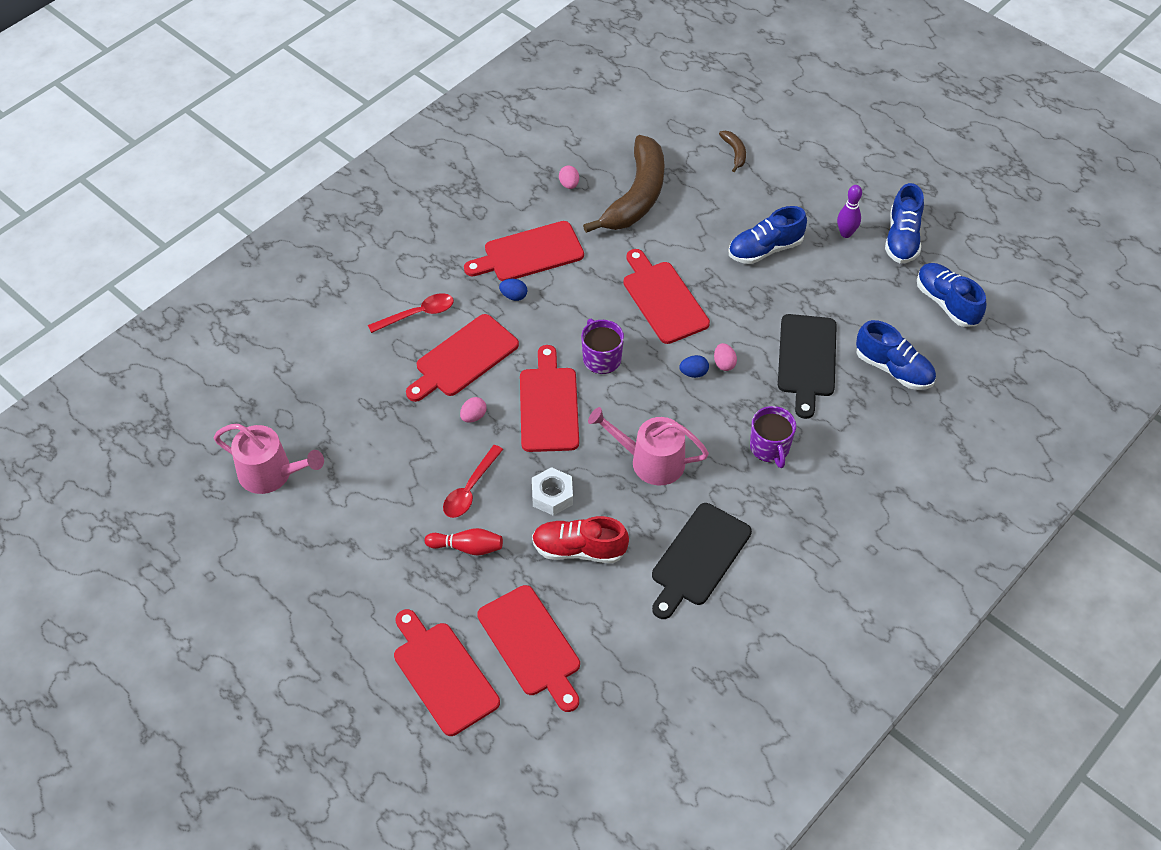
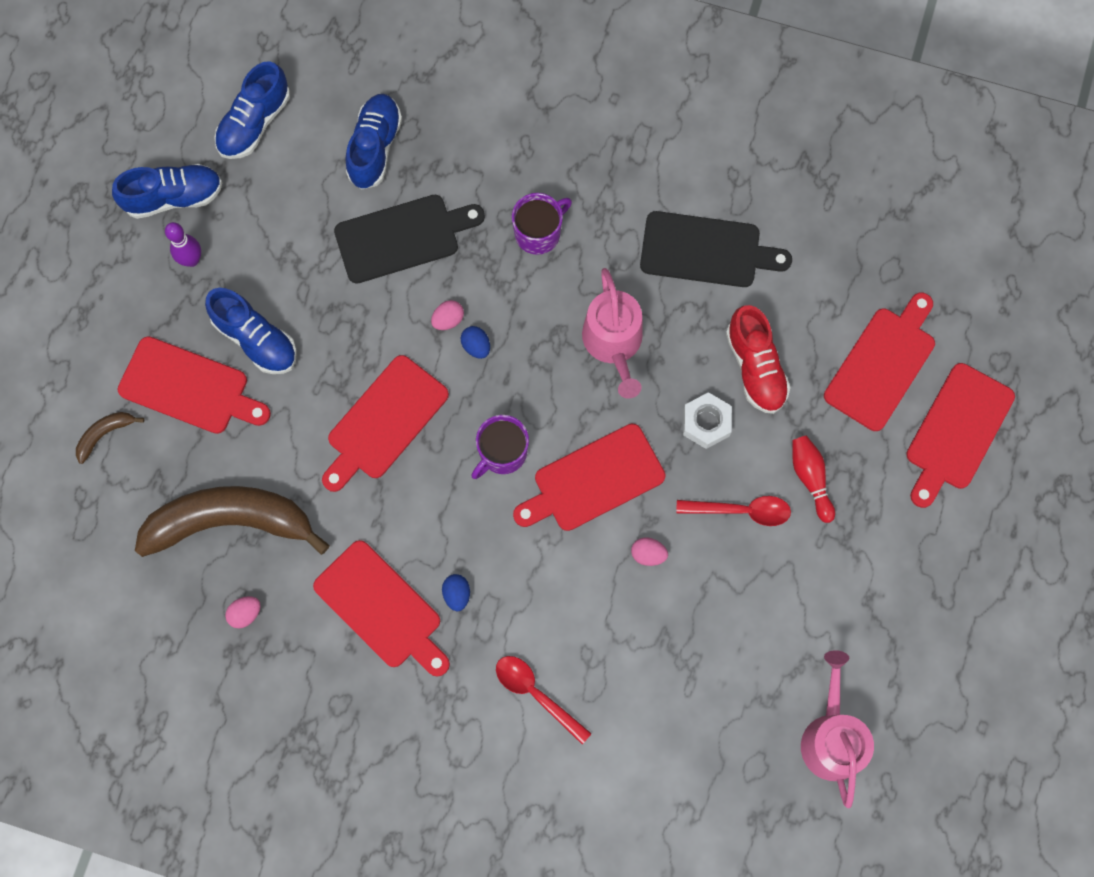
camera: 115 degrees left, 20 degrees up
red cutting board [406,314,519,402] -> red cutting board moved to [118,336,271,434]

